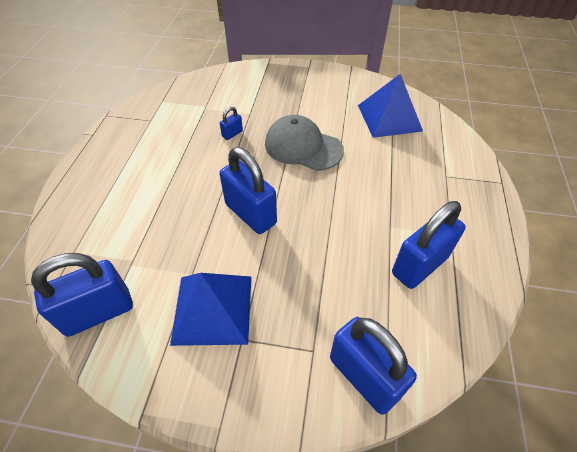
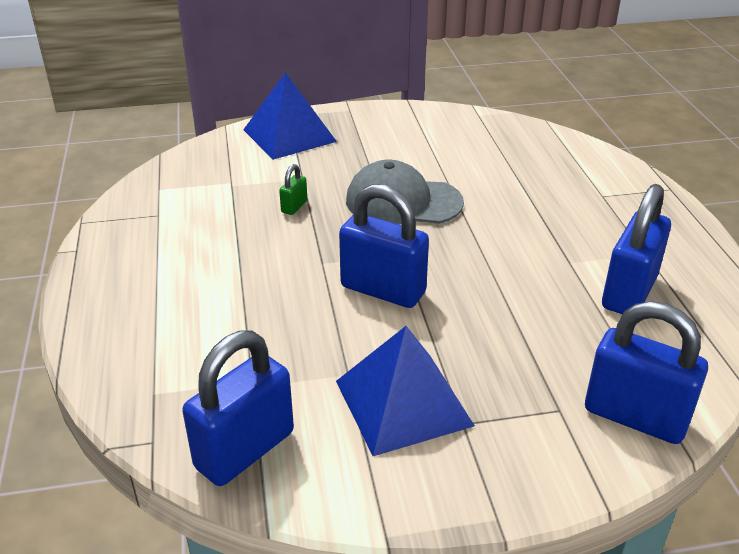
camera: 20 degrees left, 15 degrees down
blue padlock [220,107,243,140] -> green padlock [279,164,307,215]
blue pyramid [358,74,423,138] -> blue pyramid moved to [243,72,337,160]

